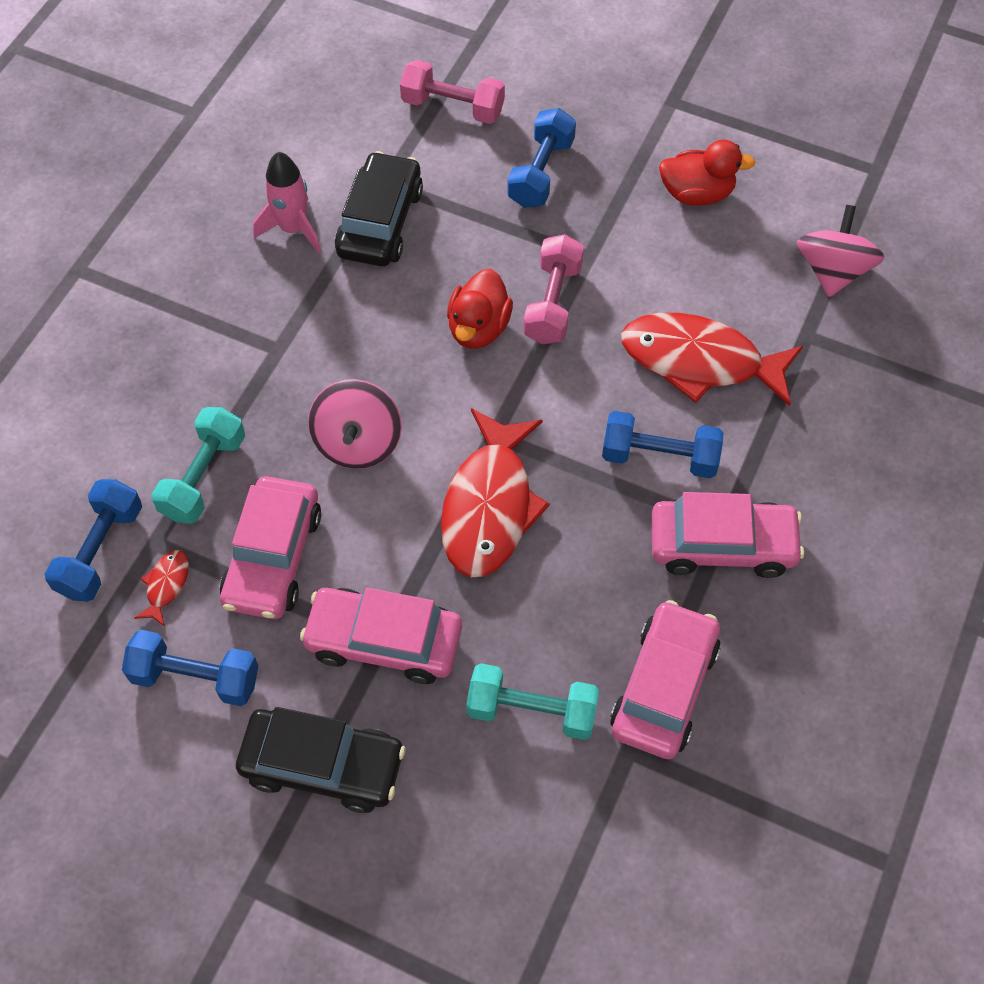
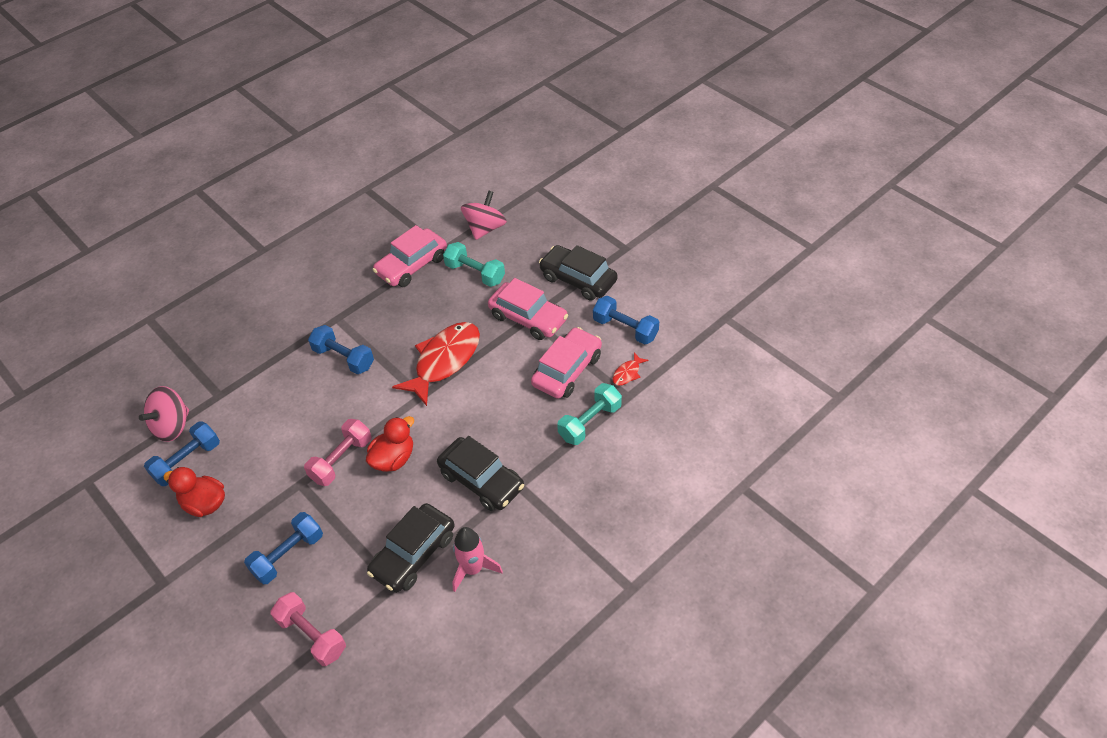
camera: 155 degrees left, 10 degrees down
blue dumbbell [45,479,142,602] -> blue dumbbell moved to [144,422,220,486]
pink spinning top [308,379,402,469] -> pink spinning top moved to [461,190,507,240]
red fish [621,313,803,406] -> none
pink car [651,492,804,578] -> none
none -> black car [437,436,524,511]

